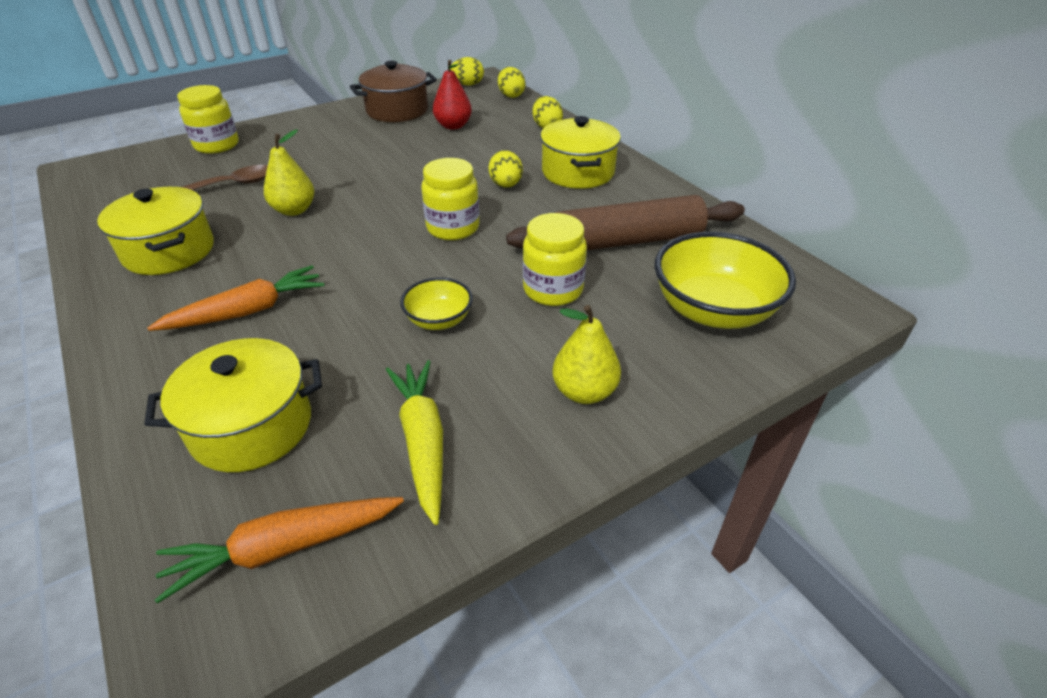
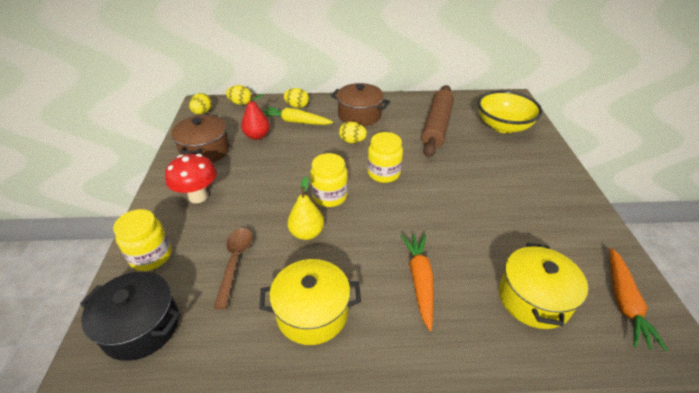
camera: 60 degrees left, 0 degrees up
yellow carrot [386,360,443,525] -> yellow carrot moved to [263,107,333,125]
yellow bowl [400,277,473,330] -> none
yellow jar [523,213,587,306] -> yellow jar moved to [310,153,348,207]
yellow pot [540,116,621,189] -> brown pot [331,83,390,126]
yellow pear [553,305,621,404] -> none
none -> black pot [80,271,180,361]
none -> red mushroom [165,154,217,203]

